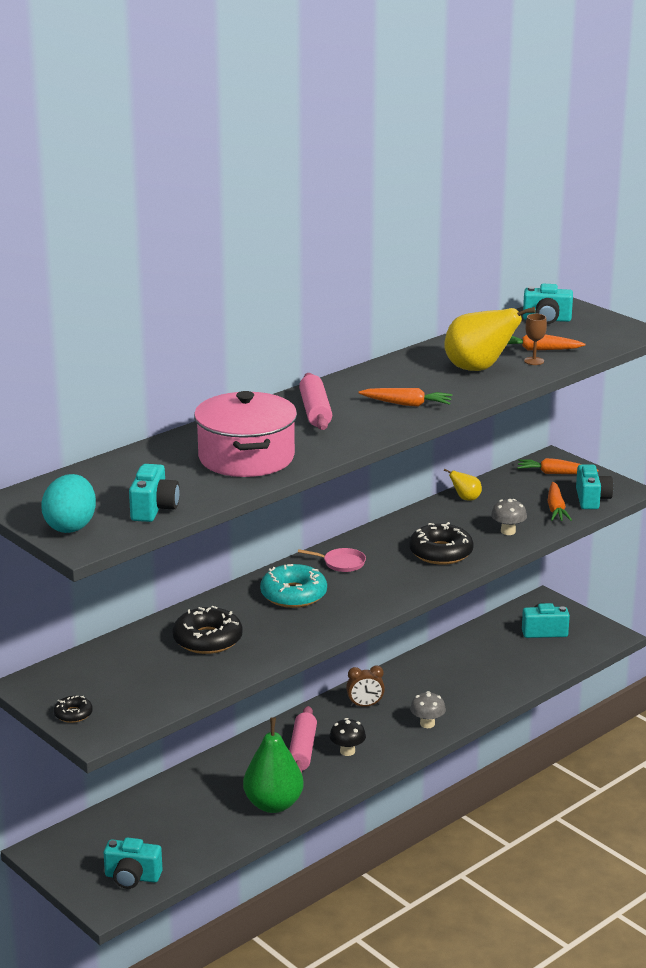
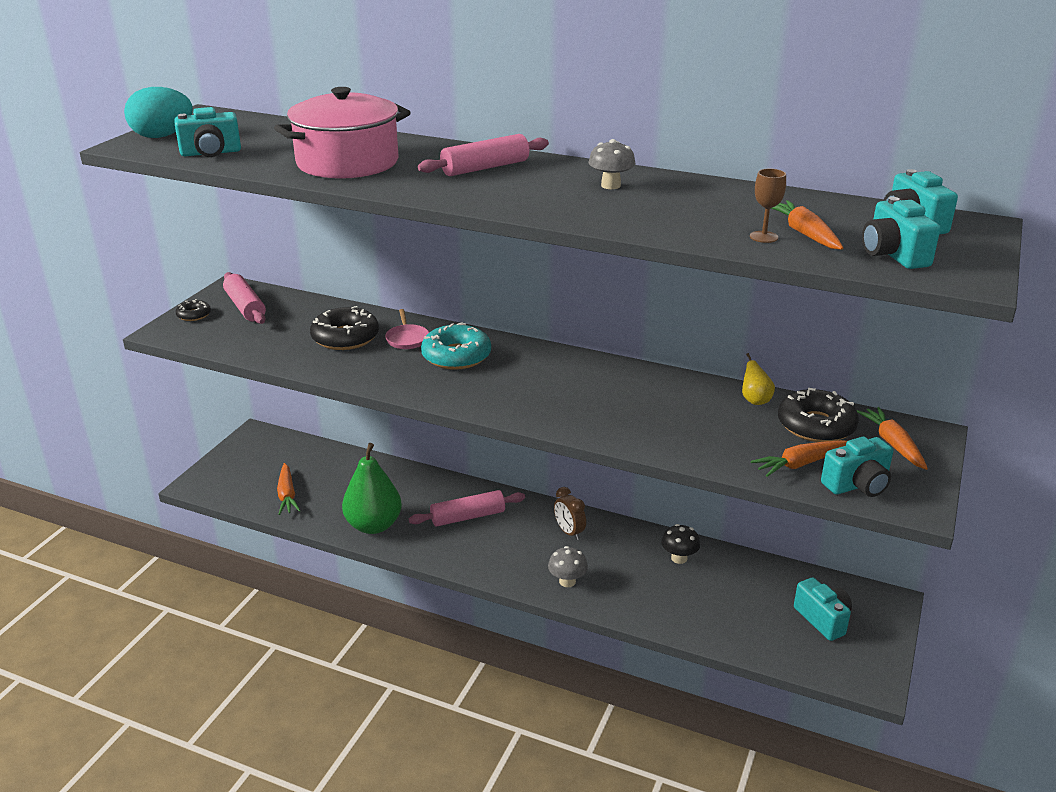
camera: 65 degrees right, 5 degrees up
turquoise camera [104,837,162,889] -> turquoise camera moved to [862,197,940,269]
pink pan [298,548,366,572] -> pink pan moved to [385,309,429,349]
black mushroom [330,718,366,756] -> black mushroom moved to [661,524,700,564]
orange carrot [358,388,453,407] -> orange carrot moved to [277,463,301,515]
black donut [409,522,474,565] -> black donut moved to [778,388,859,442]
yellow pear [444,307,535,371] -> none
grey mushroom [491,499,527,535] -> grey mushroom moved to [589,139,635,189]
none -> pink rolling pin [223,272,266,324]

